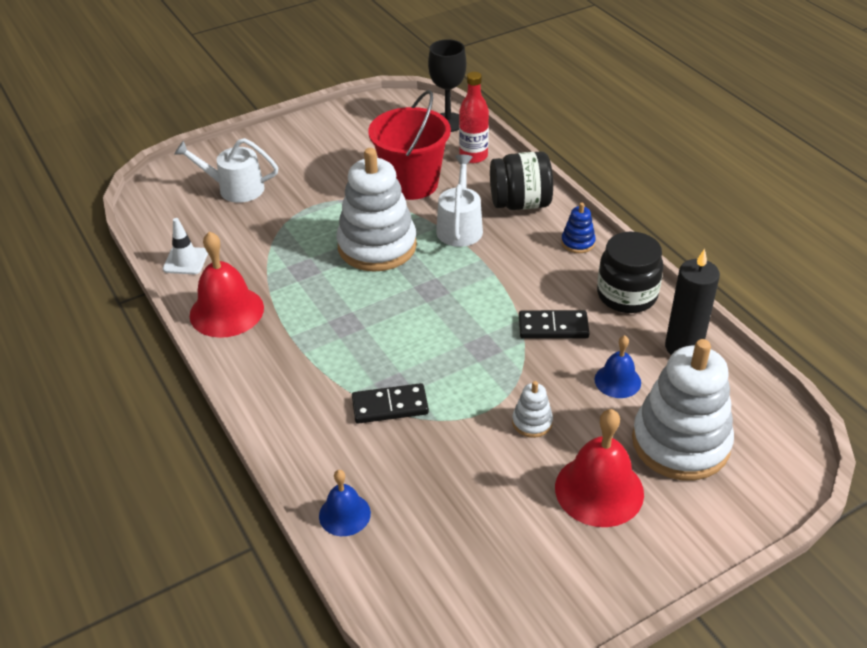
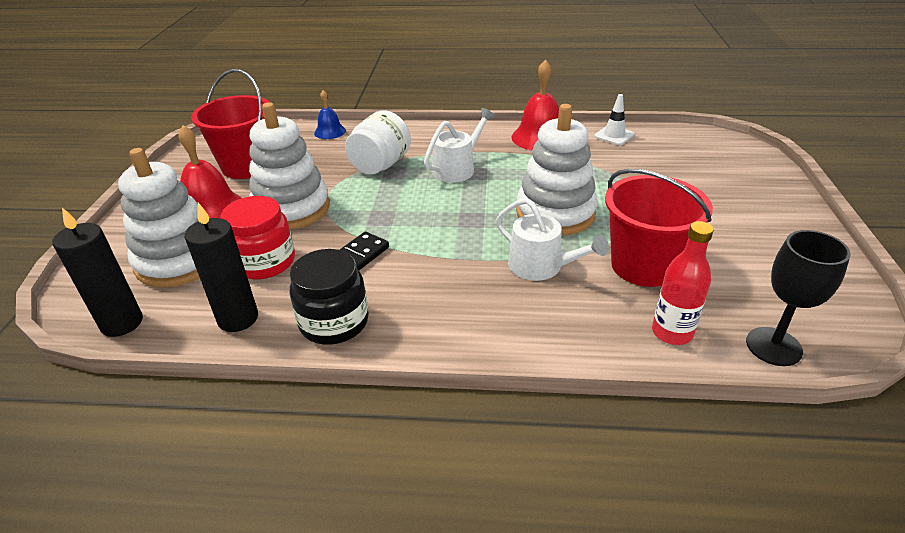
camera: 125 degrees right, 5 degrees down
white watering can [174,138,278,203] -> white watering can moved to [424,108,495,183]
black domino [352,383,429,424] -> white jar [345,110,411,174]
black jar [490,151,553,210] -> none
white stacking toy [512,381,553,438] -> white stacking toy [249,102,330,229], size x2.35
blue stacking toy [561,203,596,253] -> none
blue bell [595,335,641,398] -> red jar [221,196,295,279]
none -> black candle [52,207,143,337]
none -> red bucket [191,69,269,179]

